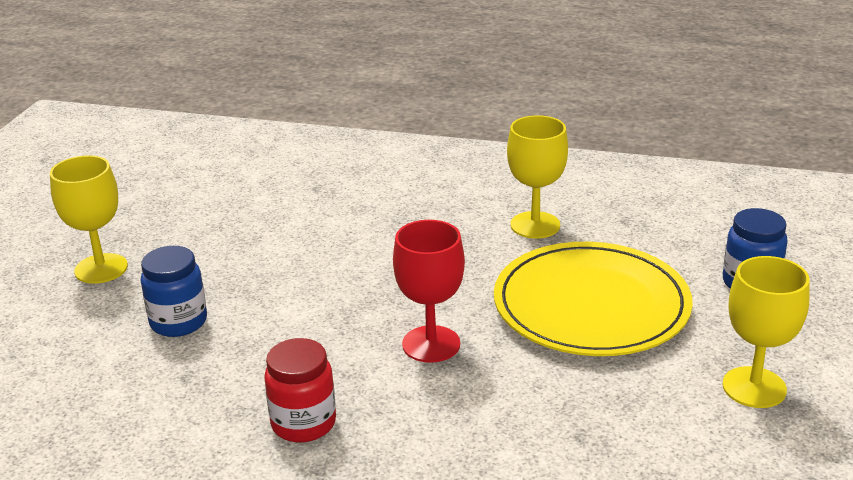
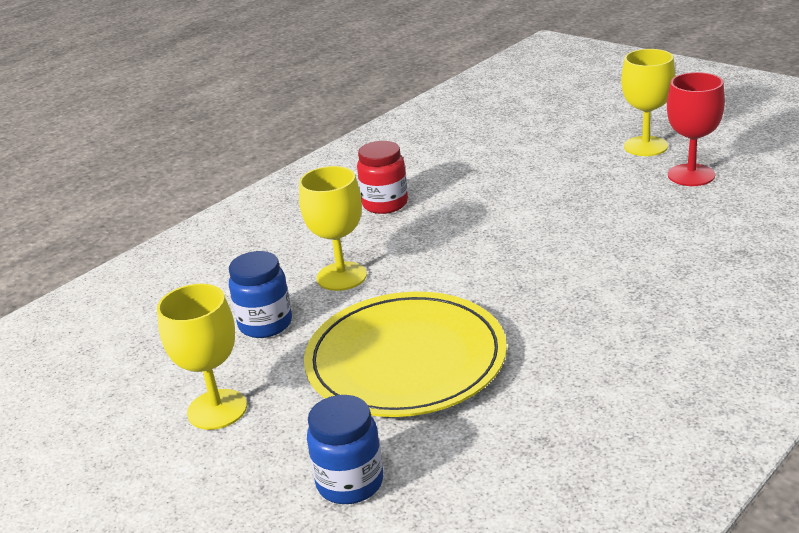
camera: 120 degrees right, 0 degrees up
blue jar [141,246,207,337] -> blue jar moved to [229,251,292,338]
red goblet [393,220,465,363] -> red goblet moved to [667,72,725,186]
yellow goblet [507,115,568,239] -> yellow goblet moved to [299,166,367,291]

